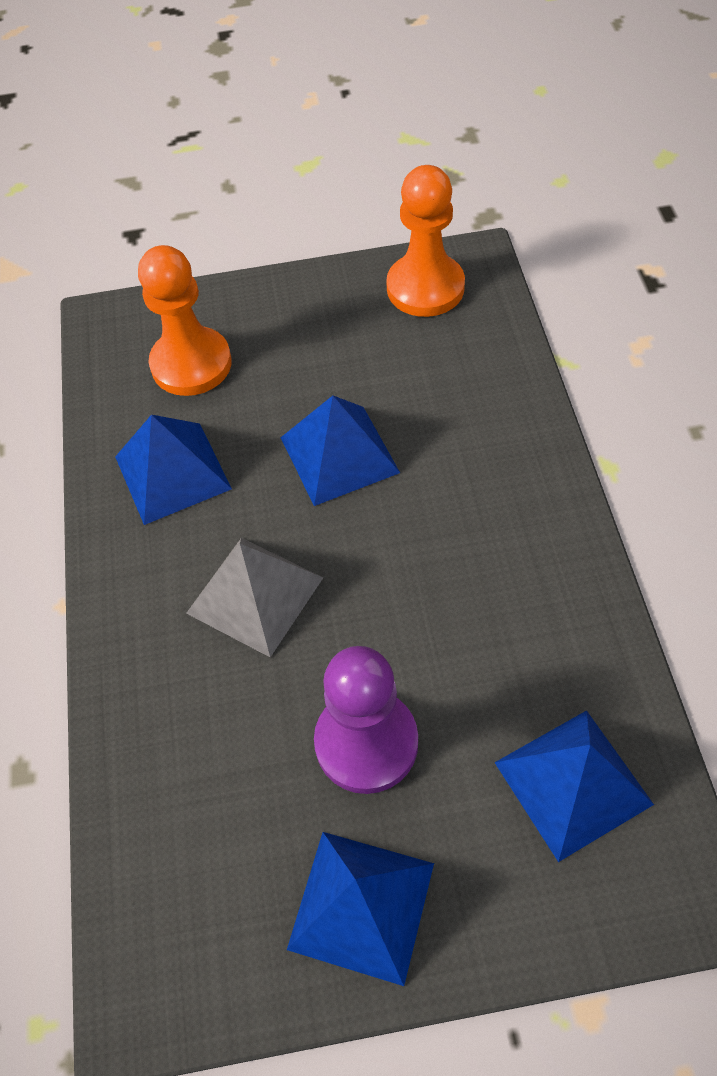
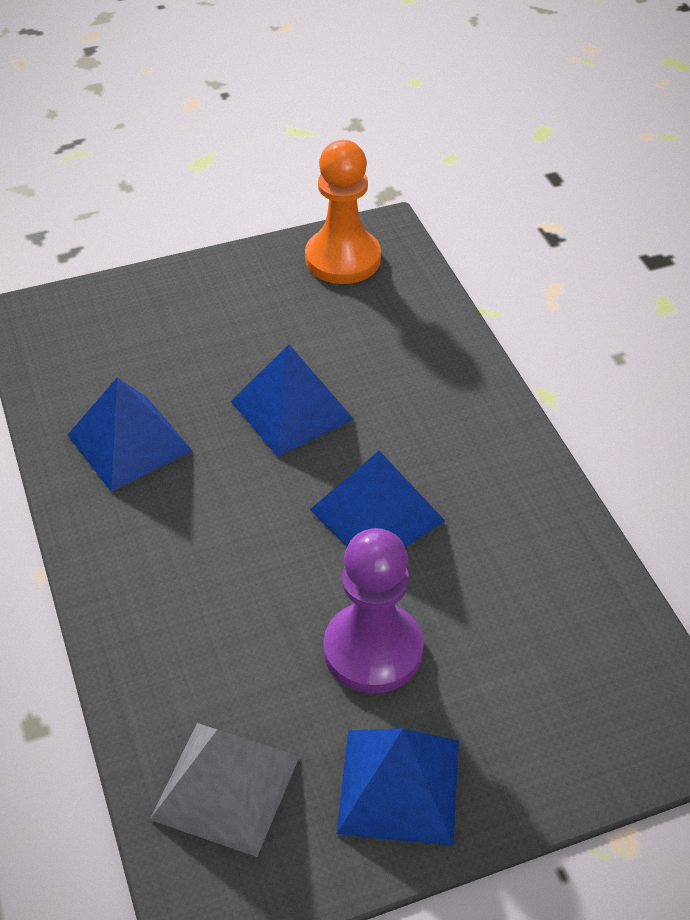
camera: 15 degrees left, 10 degrees down
orange pawn [138,245,232,396] -> none
grey pyramid [186,538,323,657] -> grey pyramid moved to [150,723,300,857]
blue pyramid [494,710,654,862] -> blue pyramid moved to [310,451,445,547]

